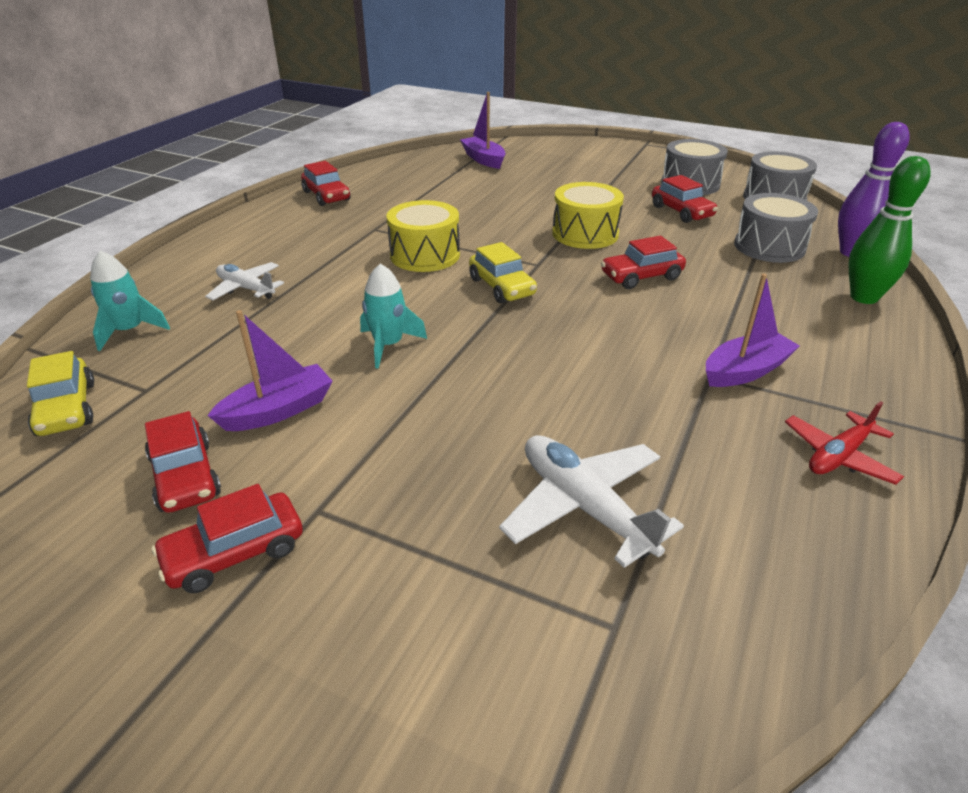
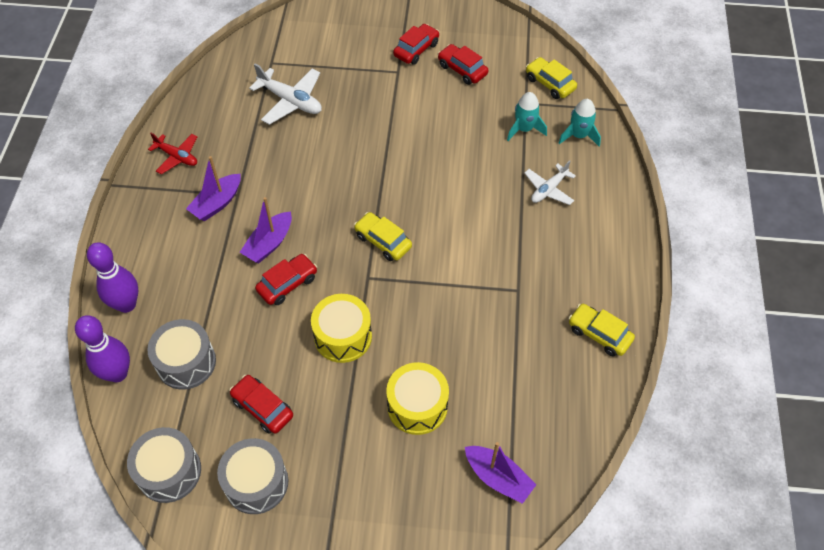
camera: 160 degrees right, 20 degrees up
white plane [205,262,284,300] -> white plane turned 120 degrees clockwise [525,160,576,205]
purple boat [207,310,333,431] -> purple boat moved to [240,197,292,263]
red car [301,161,351,206] -> yellow car [569,304,635,357]
turquoise rocket [360,264,427,369] -> turquoise rocket moved to [507,92,547,141]
yellow drum [387,200,460,272] -> yellow drum moved to [386,362,449,435]
red plane [785,401,904,485] -> red plane turned 90 degrees clockwise [148,133,197,174]
green bowling pin [848,156,931,304] -> purple bowling pin [87,243,138,313]

